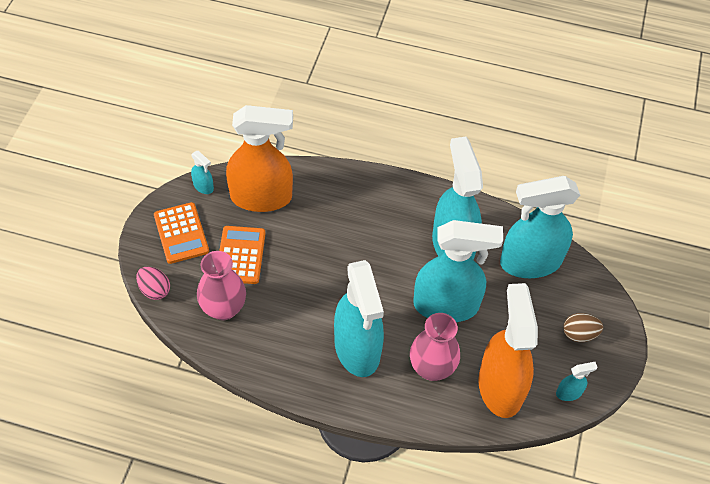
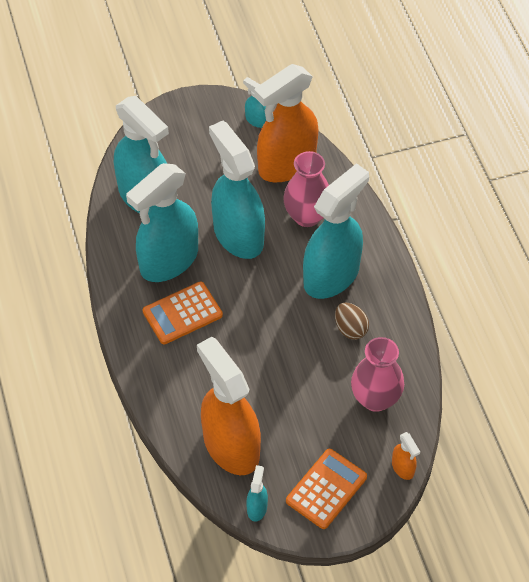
camera: 120 degrees left, 0 degrees up
pink egg [136,267,170,300] -> orange spray bottle [392,432,420,480]
orange calculator [219,226,266,284] -> orange calculator moved to [143,282,223,344]
brown egg [563,313,603,342] -> brown egg moved to [335,303,369,340]

